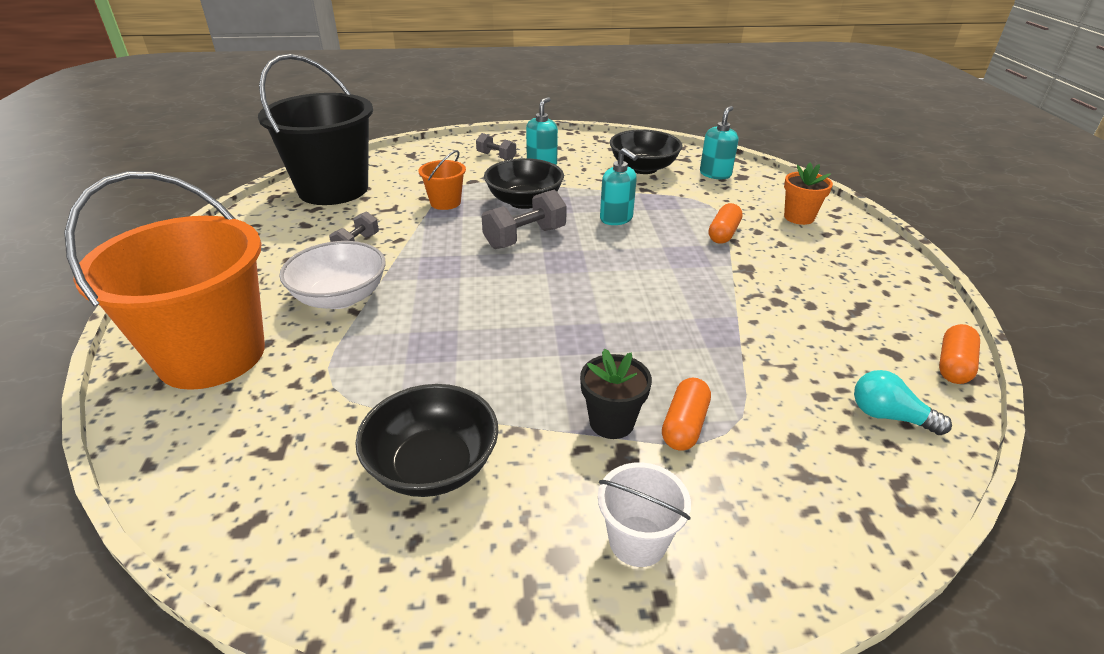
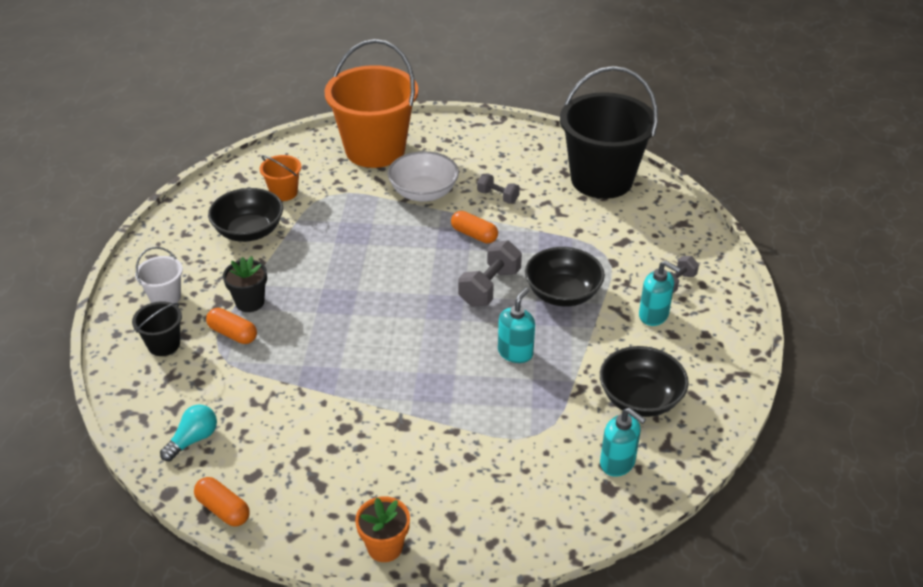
camera: 100 degrees right, 5 degrees up
orange bucket [418,150,466,210] -> orange bucket moved to [260,155,301,201]
grey dumbbell [482,190,567,249] -> grey dumbbell turned 60 degrees clockwise [458,240,522,306]
turquoise soap dispenser [600,148,638,225] -> turquoise soap dispenser turned 150 degrees clockwise [498,287,535,363]
orange capsule [709,203,743,244] -> orange capsule moved to [451,211,498,243]
orange flower pot [784,163,833,225] -> orange flower pot moved to [355,496,410,562]
none -> black bucket [132,301,182,356]

